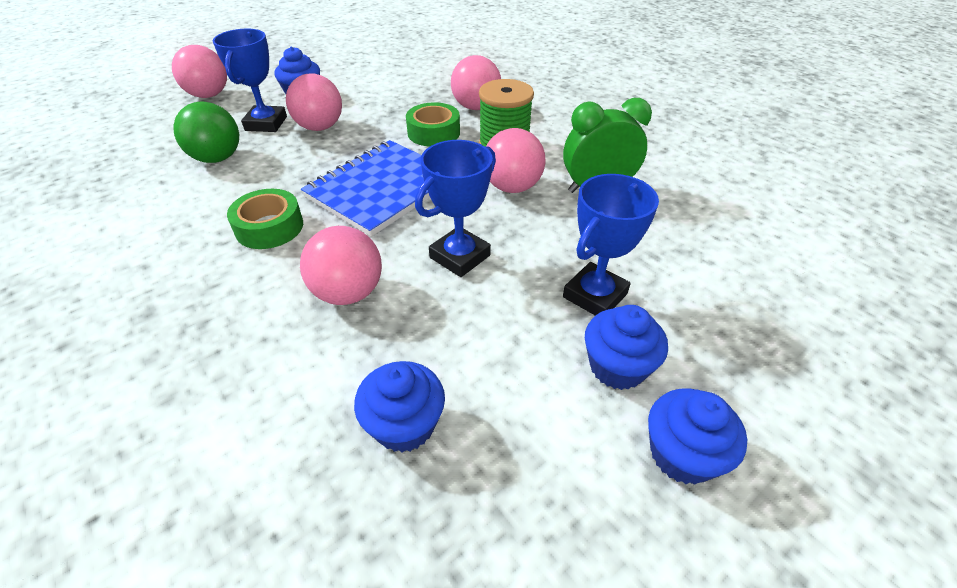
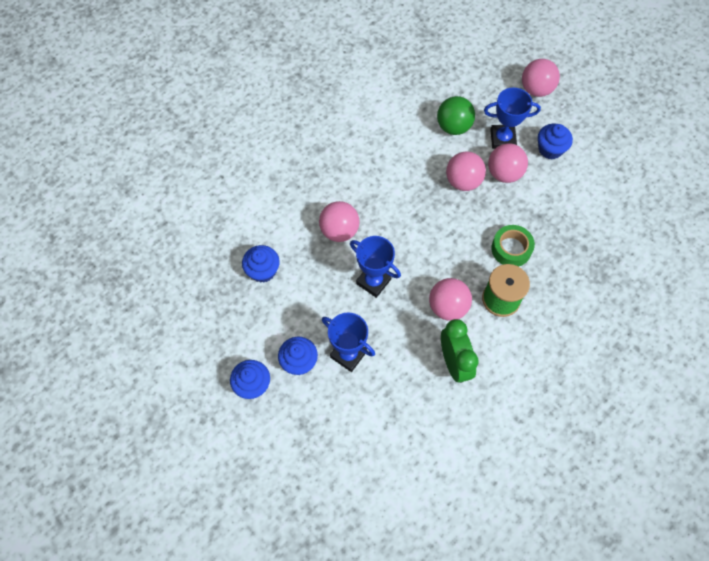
camera: 85 degrees right, 20 degrees up
green tape [227,189,303,249] -> none
blue notebook [301,140,430,237] -> none
pink ball [451,55,501,110] -> pink ball moved to [446,151,486,191]

